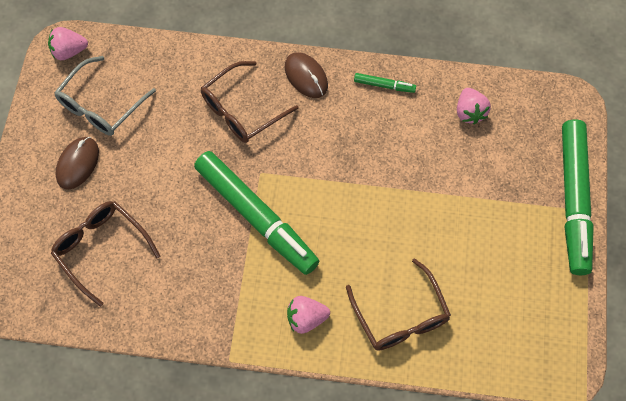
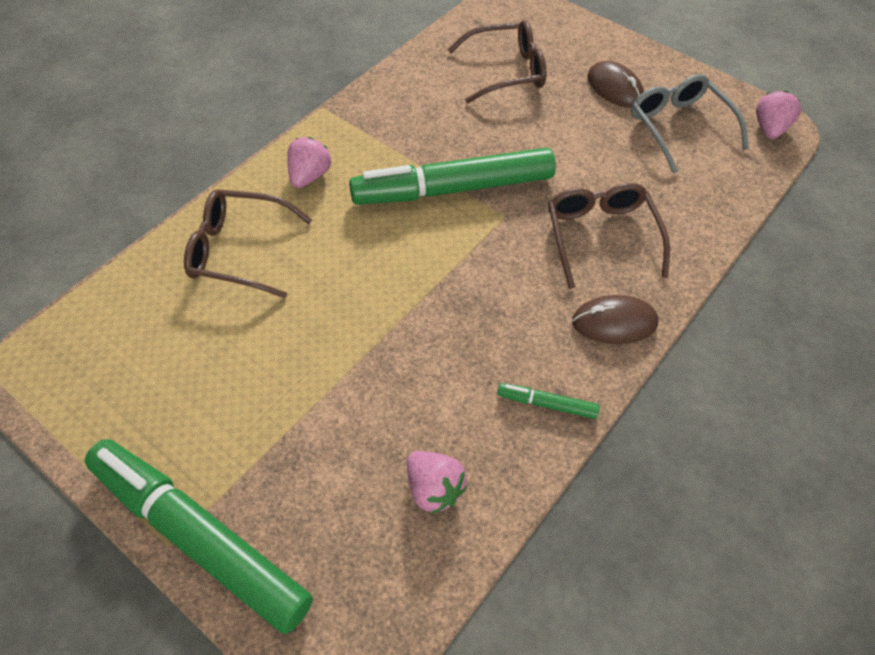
camera: 120 degrees right, 10 degrees down
green marker [354,73,416,93] -> green marker turned 60 degrees clockwise [497,383,600,419]
pink strawberry [457,88,491,124] -> pink strawberry turned 150 degrees counterclockwise [407,451,467,514]

